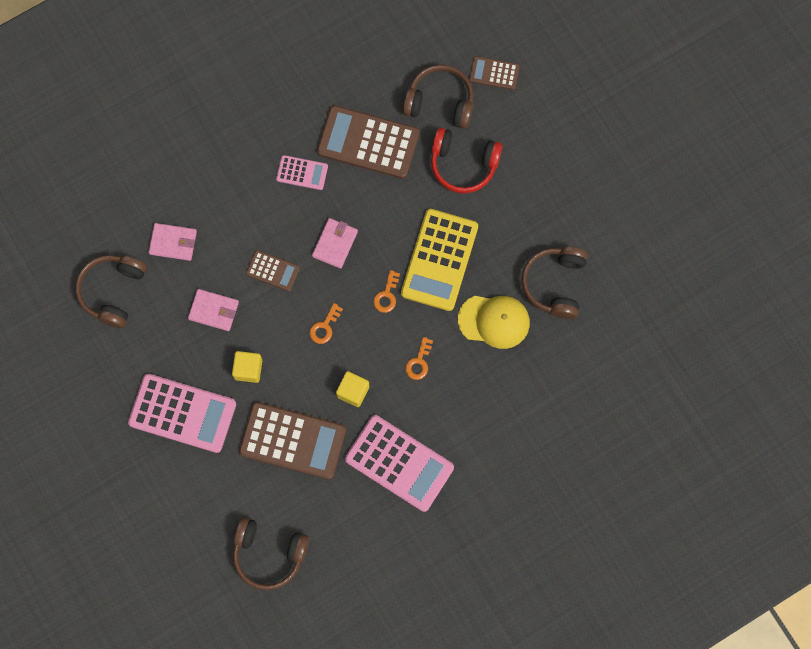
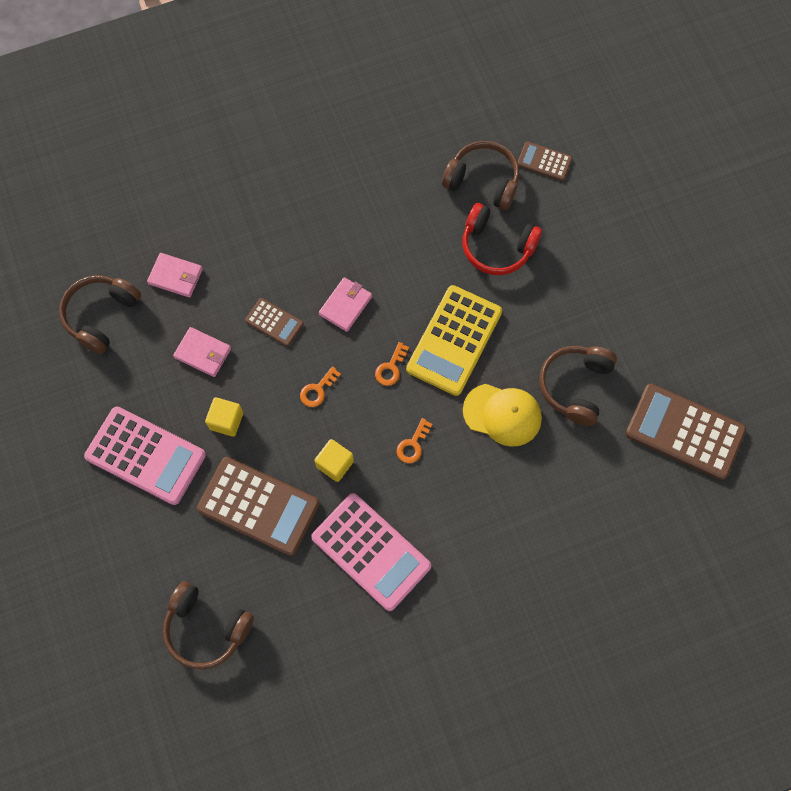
camera: 10 degrees right, 5 degrees down
pink calculator [276,155,328,190] -> none
brown calculator [317,105,420,179] -> brown calculator moved to [626,384,746,480]

